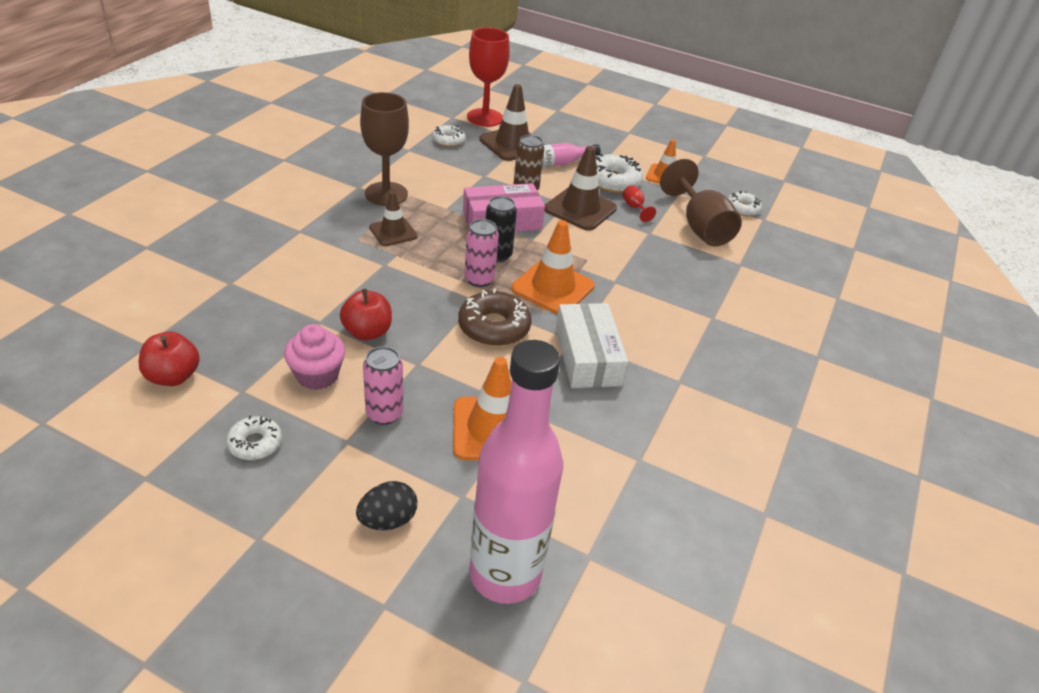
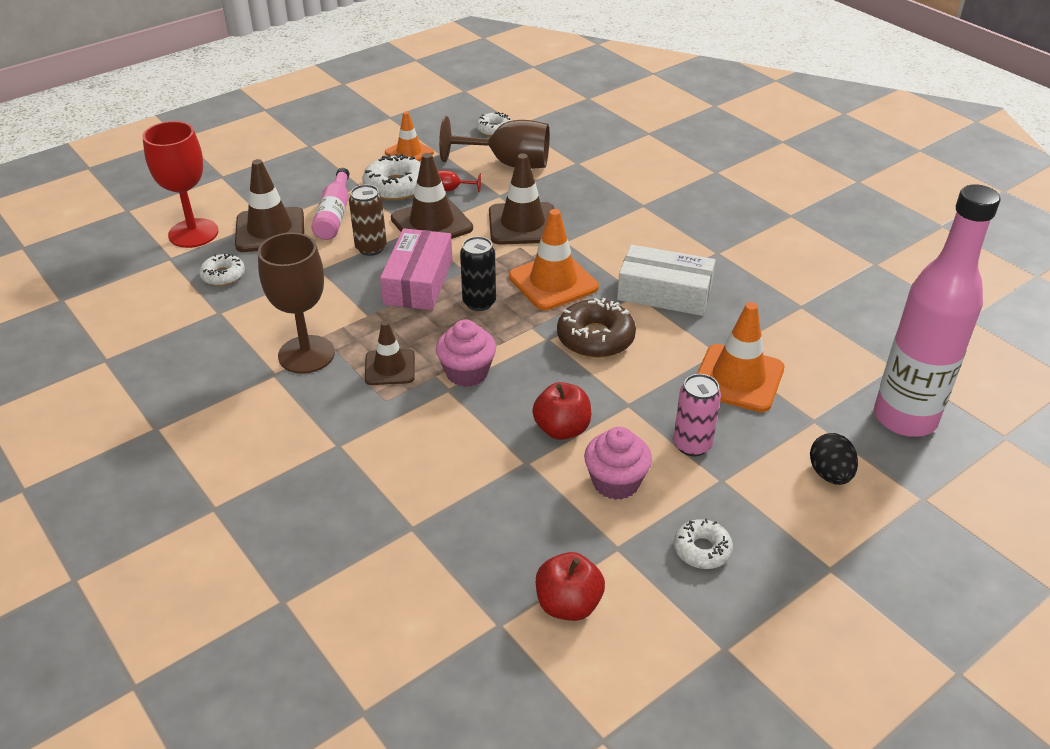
camera: 60 degrees left, 0 degrees up
pink can [464,219,499,287] -> none
none -> pink cupcake [436,319,496,387]
none -> brown traffic cone [489,153,554,245]

